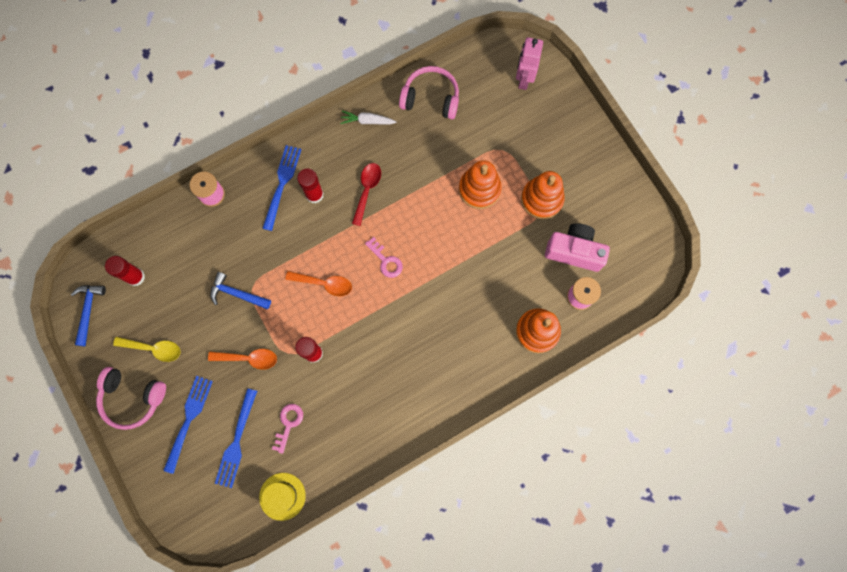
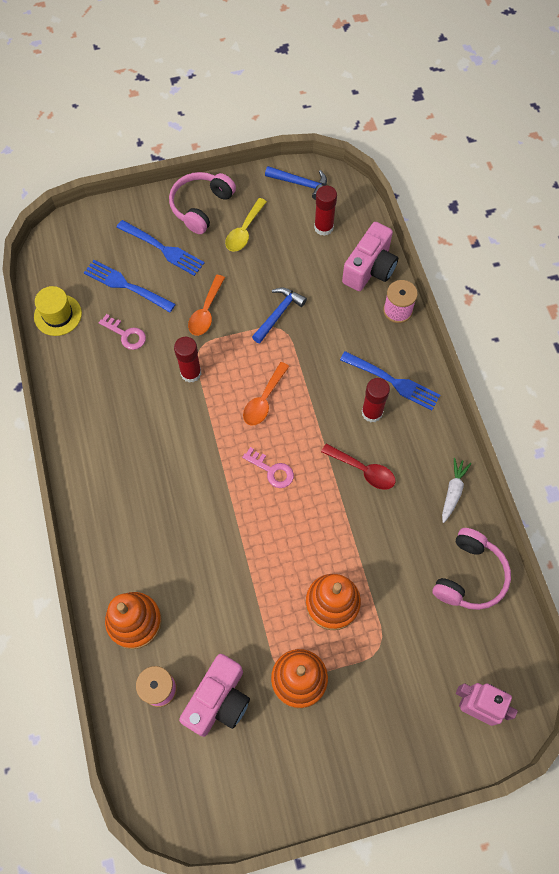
camera: 105 degrees right, 10 degrees down
pink key [365,237,403,278] -> pink key turned 120 degrees counterclockwise [242,447,294,488]
none -> pink camera [342,222,398,291]

